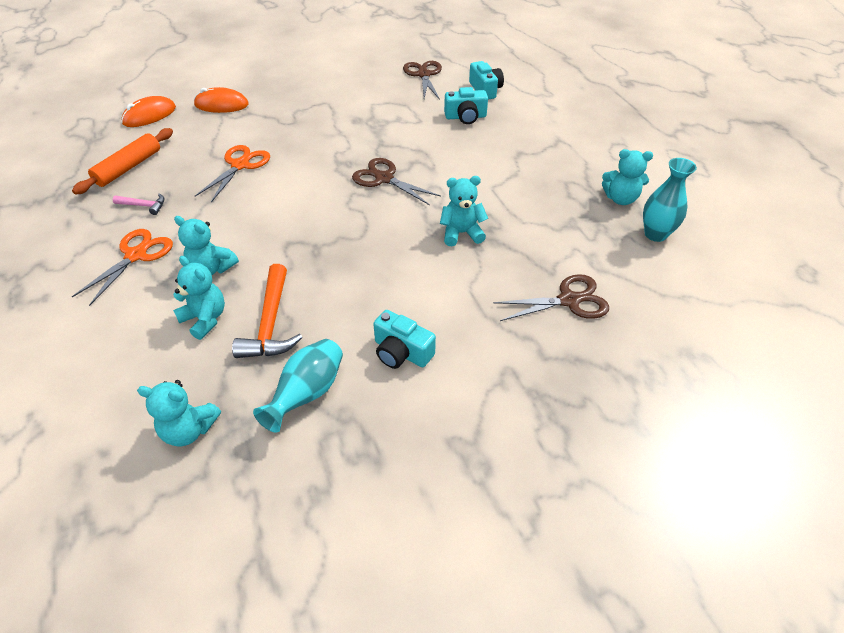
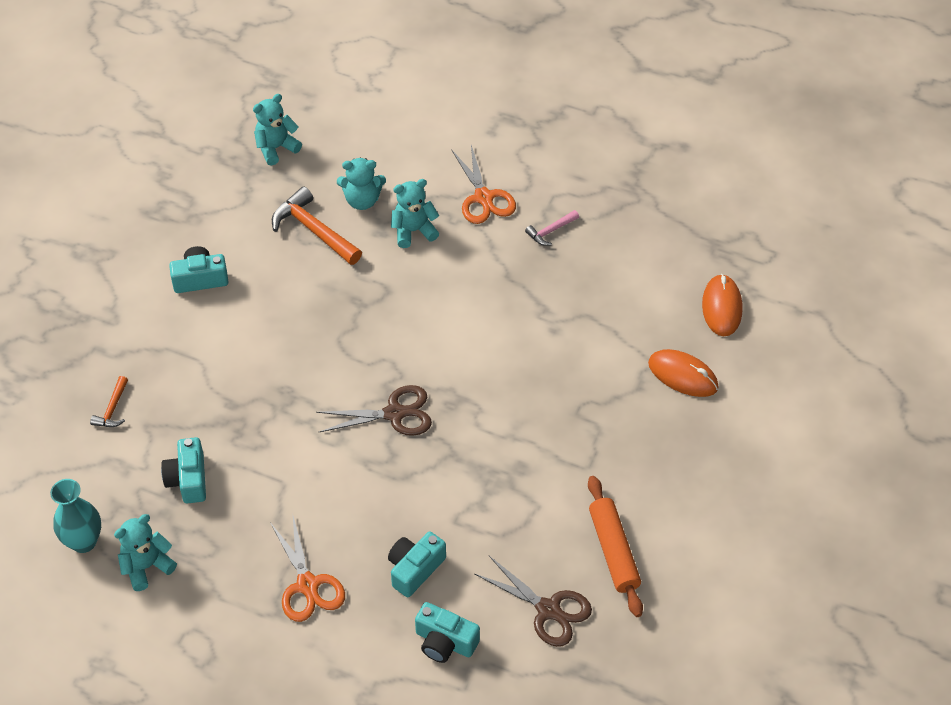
camera: 135 degrees right, 5 degrees up
orange rolling pin [72,128,173,194] -> orange rolling pin moved to [588,476,643,617]
orange mouse [194,87,249,113] -> orange mouse turned 75 degrees clockwise [648,349,718,397]
orange scissors [195,145,270,202] -> orange scissors moved to [270,516,345,622]
turquoise vase [253,339,343,433] -> none
turquoise teddy bear [440,176,488,246] -> none
brown scissors [493,274,609,321] -> orange hammer [90,376,128,427]
none -> turquoise camera [161,437,206,504]

